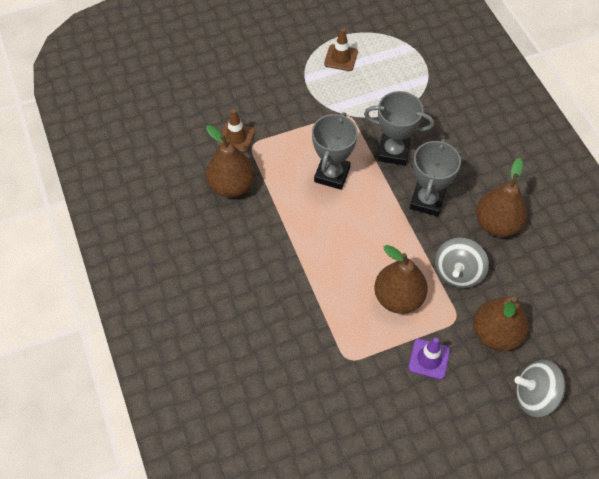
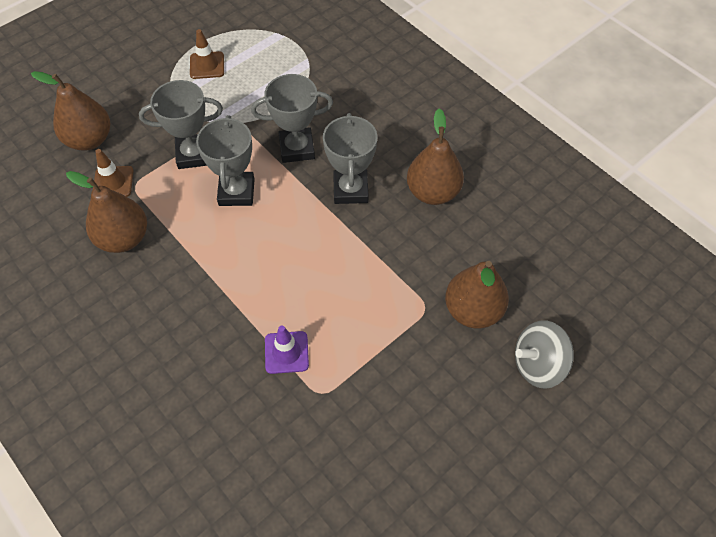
camera: 20 degrees left, 0 degrees up
brown pear [374,245,428,314] -> brown pear moved to [31,71,110,151]
purple traffic cone [409,338,450,380] -> purple traffic cone moved to [265,326,309,374]
grey spinning top [435,238,489,288] -> none
none -> grey trophy [139,80,223,169]

